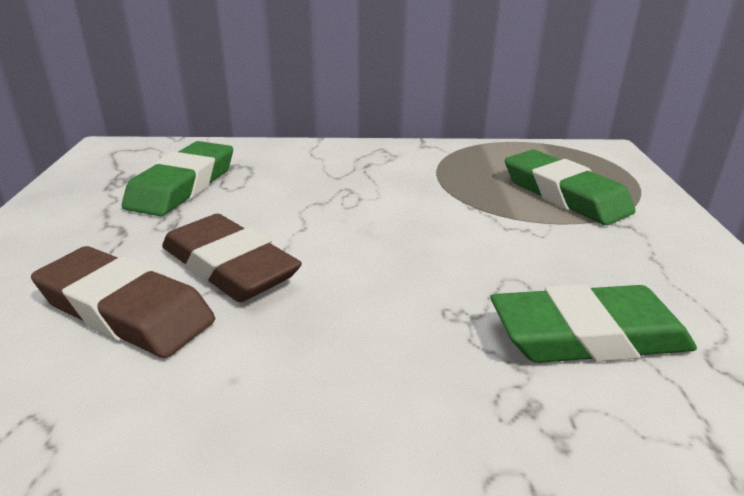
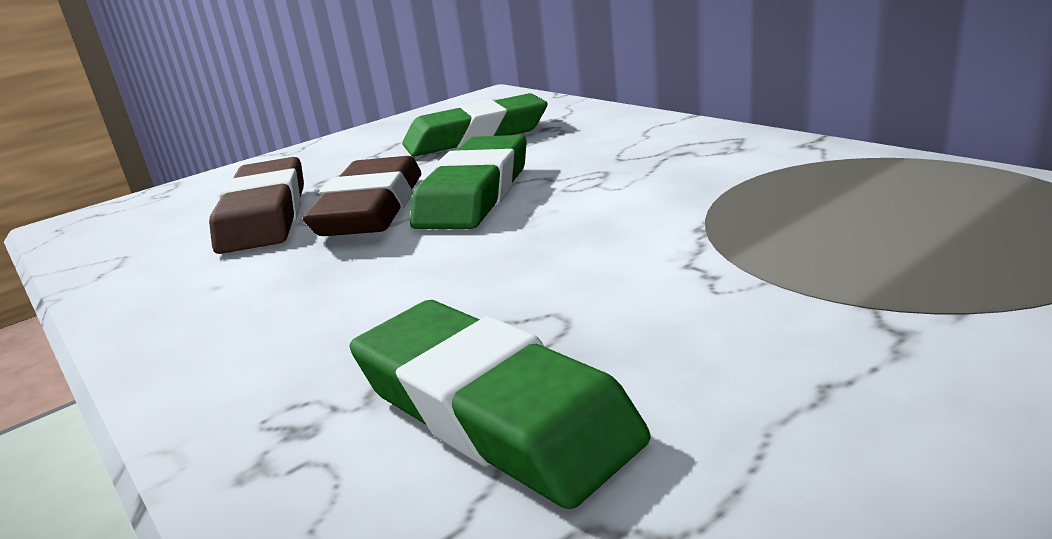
camera: 55 degrees right, 5 degrees down
green eraser [505,150,636,225] -> green eraser moved to [410,135,526,229]

